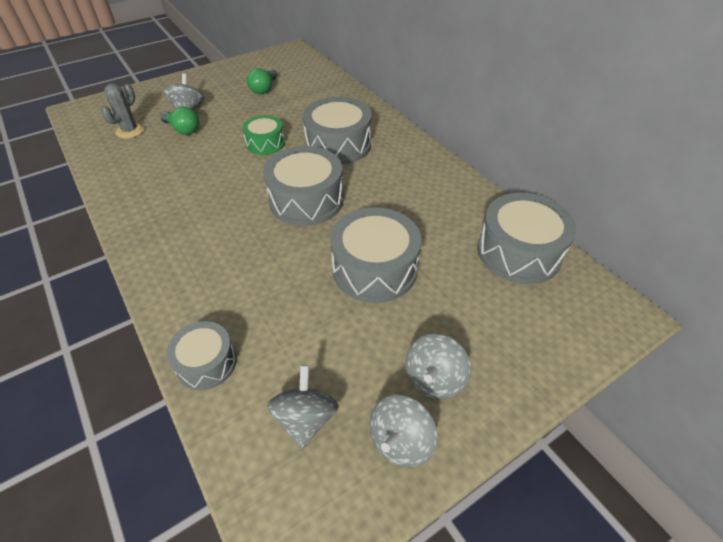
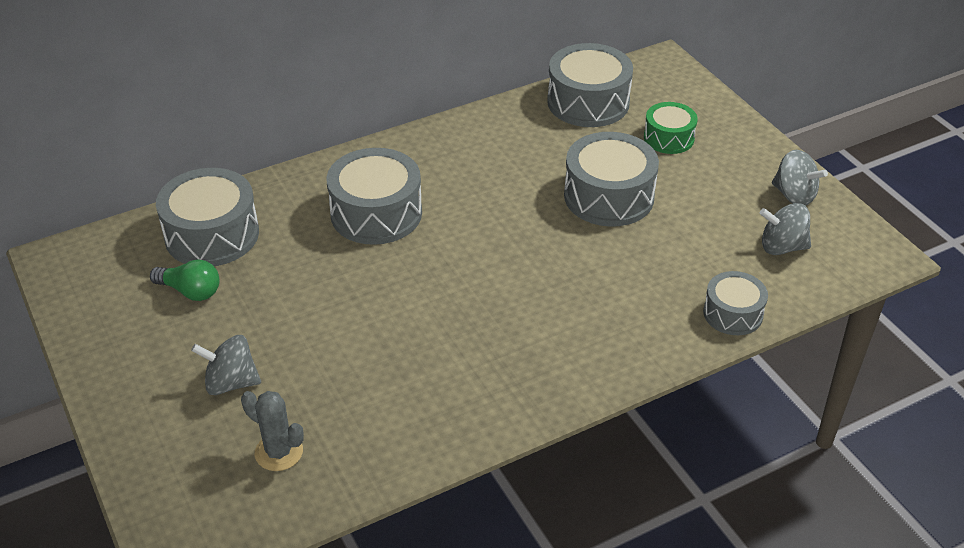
camera: 85 degrees left, 5 degrees down
green light bulb [160,106,199,135] -> none
green drum [242,115,285,155] -> green drum moved to [644,102,698,154]
grey drum [263,146,343,226] -> grey drum moved to [156,168,259,266]
grey spinning top [405,334,471,399] -> none

